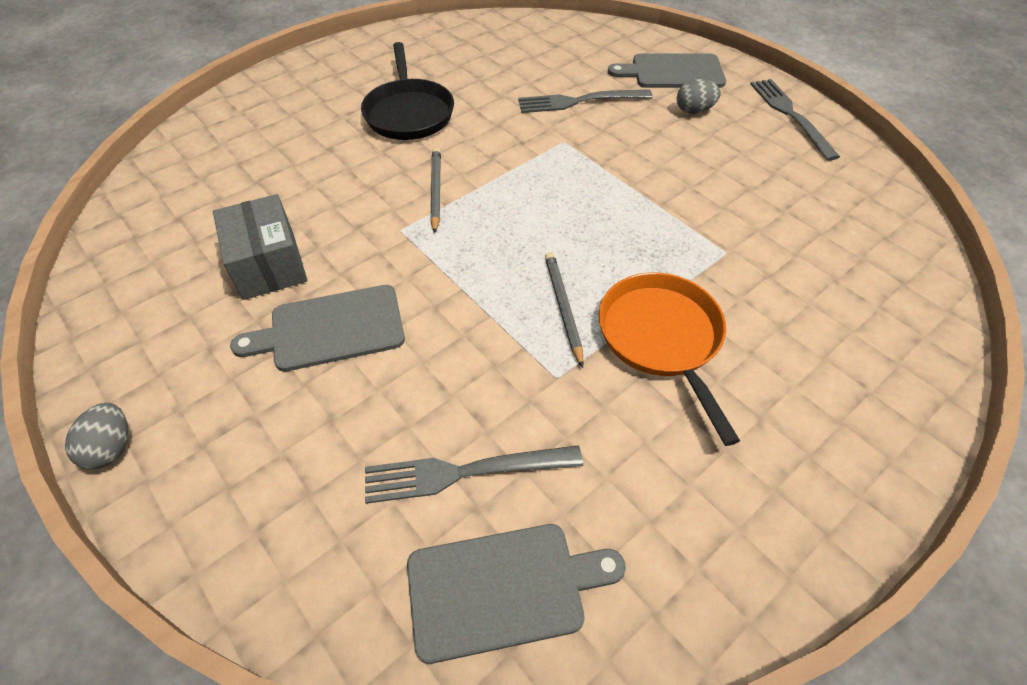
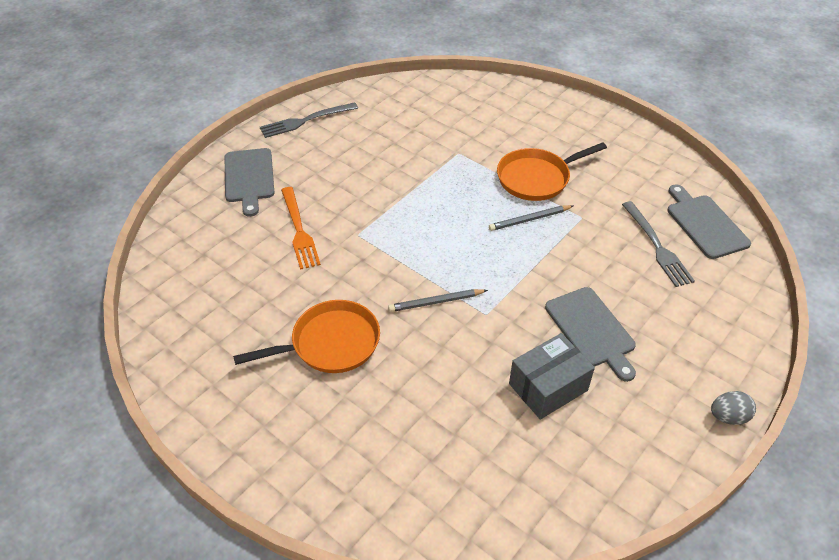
camera: 100 degrees left, 5 degrees down
black pan [361,42,454,140] -> orange pan [233,300,380,373]
grey fork [518,89,653,113] -> orange fork [281,187,321,270]
grey egg [677,79,721,114] -> none

